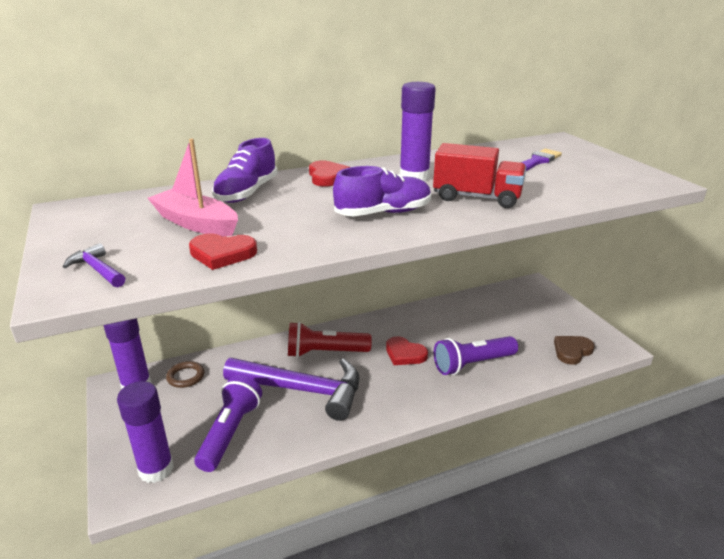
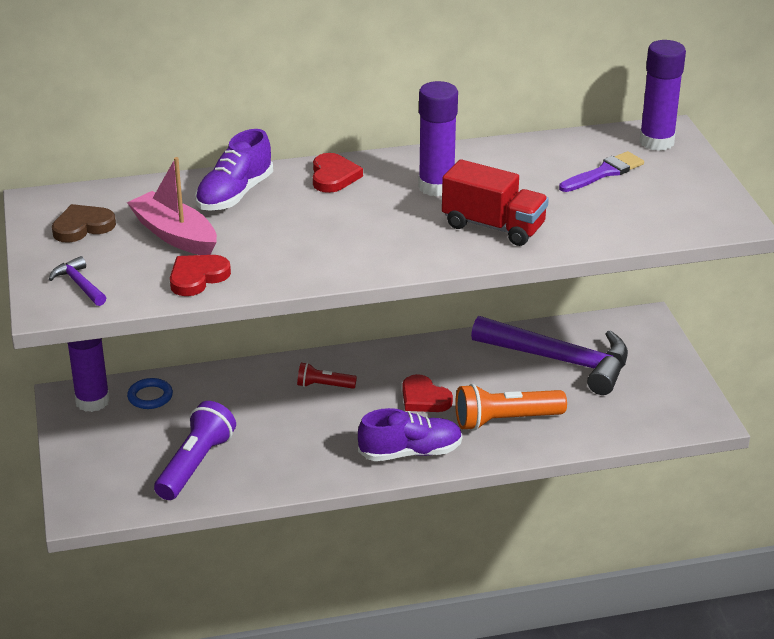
camera: 10 degrees right, 5 degrees up
purple glue stick [117,381,174,483] -> purple glue stick moved to [639,40,686,151]
brown ring [166,361,204,388] -> blue ring [127,378,173,409]
red heart [189,233,257,270] -> red heart turned 120 degrees clockwise [170,255,231,296]
purple hammer [223,358,359,421] -> purple hammer moved to [471,316,628,395]
red flashlight [288,322,372,358] -> red flashlight [297,362,357,389], size x0.55
purple shoe [333,166,431,216] -> purple shoe moved to [358,408,463,461]
purple flashlight [434,336,518,375] -> orange flashlight [455,384,567,431]
brown heart [554,336,595,365] -> brown heart moved to [52,204,116,243]

